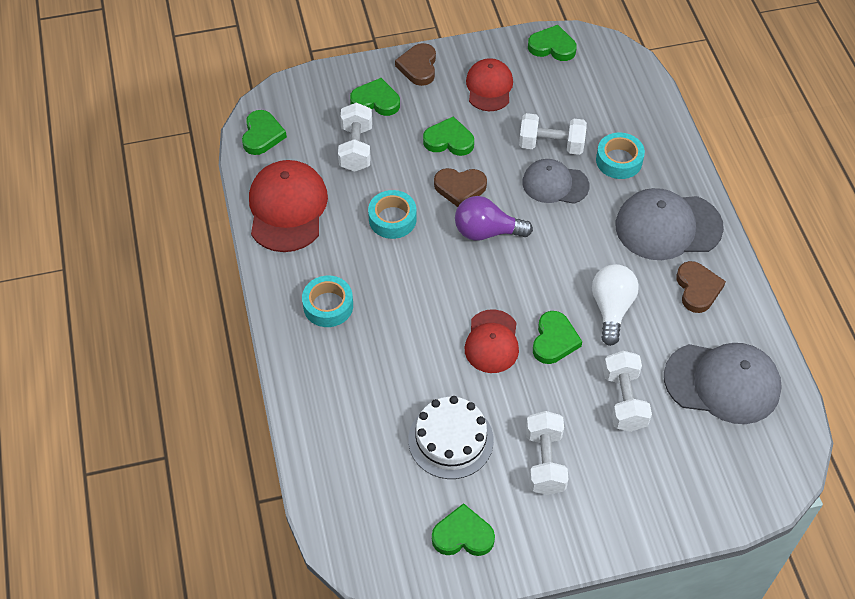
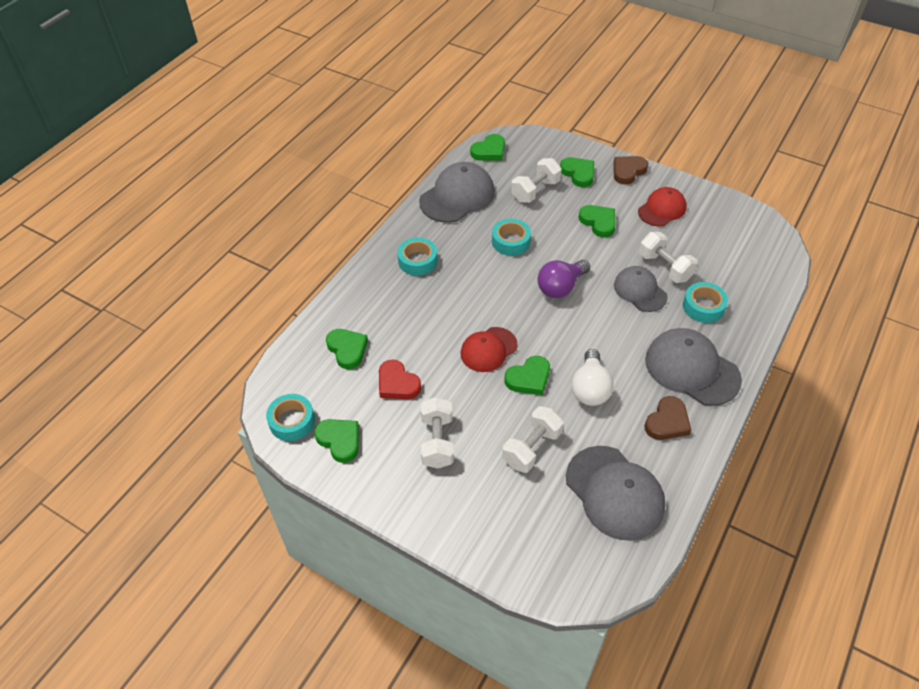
camera: 45 degrees right, 5 degrees down
red cap [249,160,328,252] -> grey cap [419,162,495,223]
white cake [408,396,494,479] -> red heart [379,359,421,399]
brown heart [434,168,487,207] -> none
purple light bulb [455,196,533,241] -> purple light bulb turned 90 degrees counterclockwise [538,260,590,298]
white dumbbell [526,411,568,495] -> white dumbbell turned 45 degrees counterclockwise [421,397,454,469]
green heart [528,25,577,61] -> green heart moved to [326,329,368,369]
white light bulb [592,264,639,346] -> white light bulb turned 135 degrees clockwise [572,349,614,406]
none -> turquoise tape [266,394,315,441]

